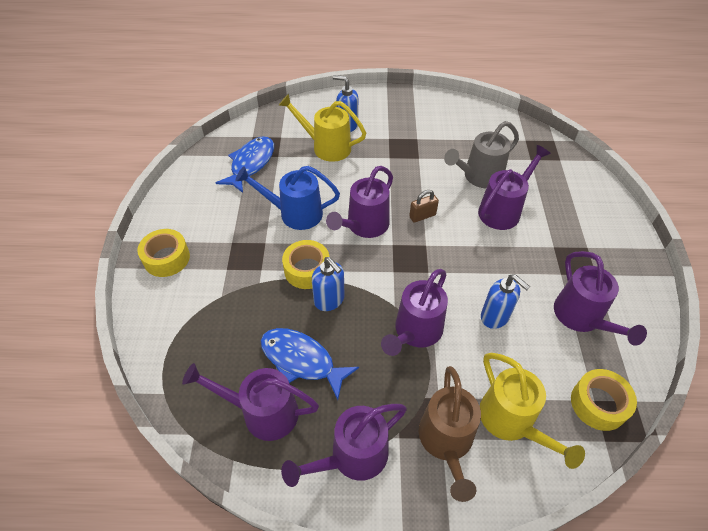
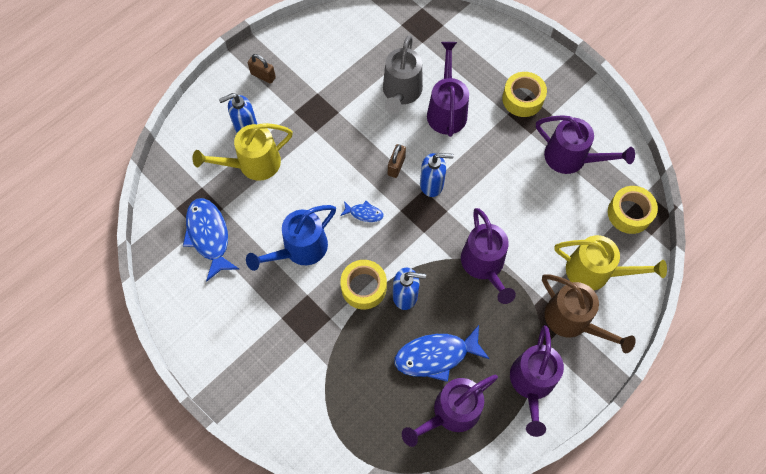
camera: 45 degrees left, 15 degrees up
yellow tape [137,229,190,277] -> yellow tape moved to [502,72,547,117]
purple watering can [326,166,393,238] -> blue fish [340,201,384,222]
blue soap dispenser [481,274,530,329] -> blue soap dispenser moved to [420,153,454,197]
none -> brown padlock [248,54,276,84]

